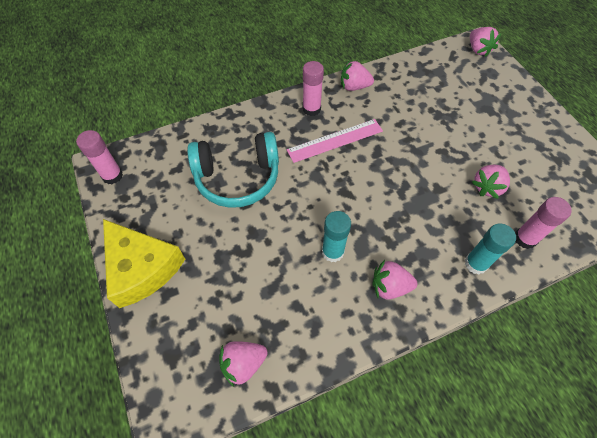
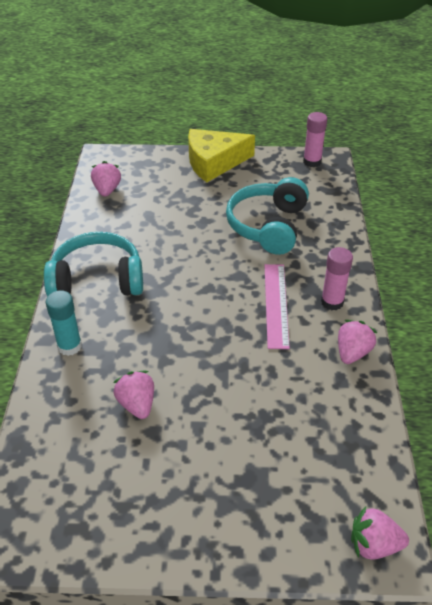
camera: 115 degrees right, 15 degrees down
turquoise glue stick [322,211,351,262] -> none
pink strawberry [372,260,417,300] -> turquoise headphones [44,232,143,296]
pink glue stick [515,197,572,249] -> none

